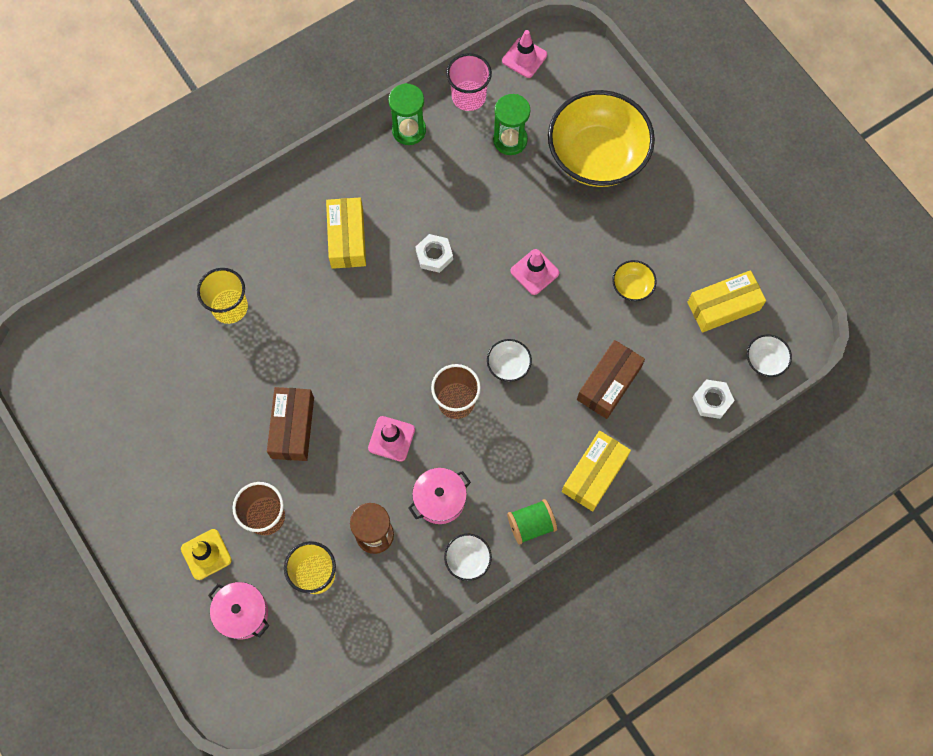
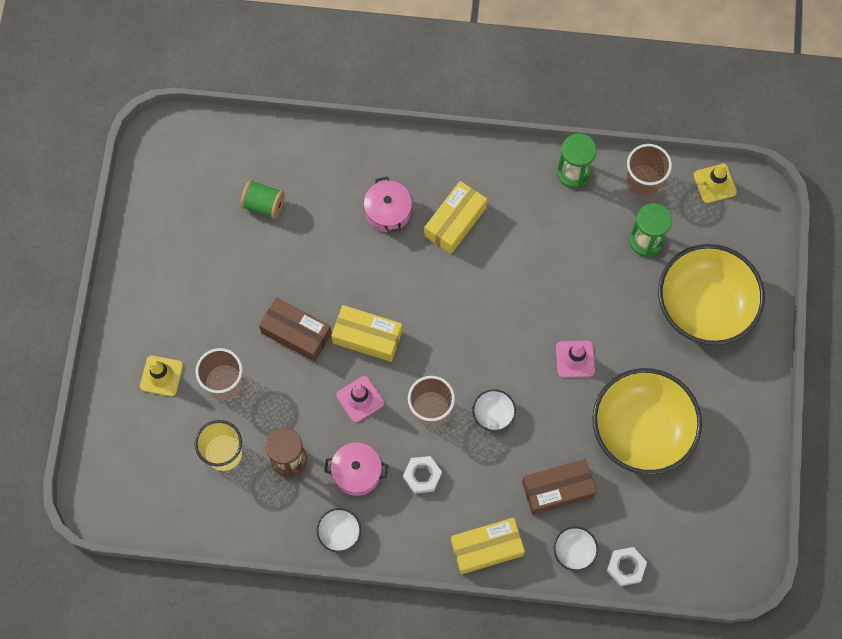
camera: 40 degrees right, 0 degrees up
yellow cup [197,268,248,324] -> none
pink pot [208,582,269,640] -> pink pot moved to [363,177,412,233]
brown box [267,387,314,461] -> brown box turned 75 degrees clockwise [259,297,332,362]
white nut [416,234,453,273] -> white nut moved to [403,456,442,494]
pink cup [446,53,492,111] -> brown cup [626,144,672,197]
pink traffic cone [502,30,547,78] -> yellow traffic cone [694,163,737,203]
green spool [507,499,557,545] -> green spool moved to [240,180,285,219]
yellow bowl [612,260,657,301] -> yellow bowl [593,368,702,475], size x2.47
yellow box [687,270,766,333] -> yellow box moved to [331,305,402,362]
white bowl [747,335,792,377] -> white bowl moved to [553,526,598,571]

